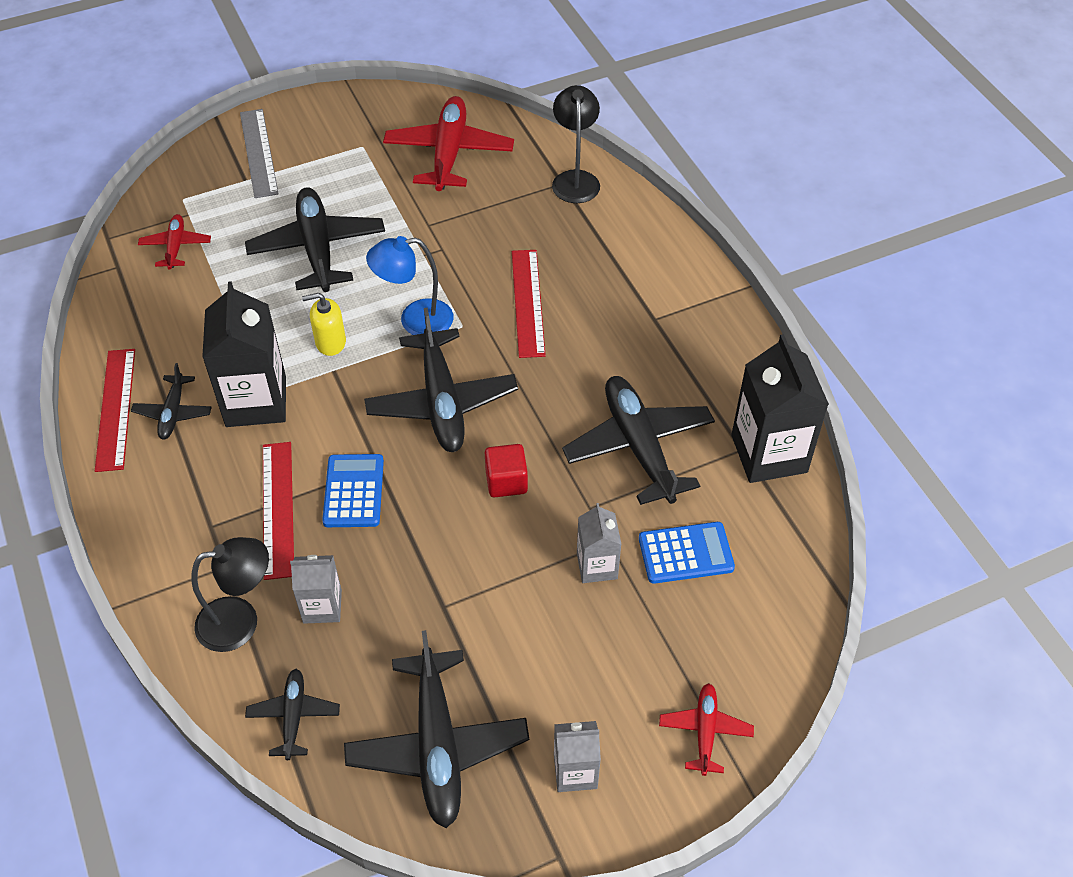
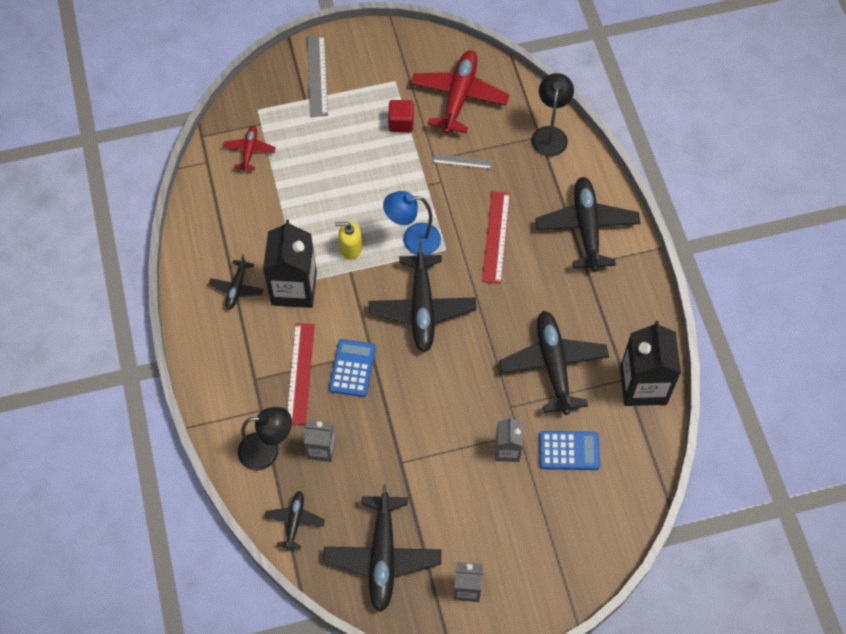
camera: 10 degrees right, 10 degrees up
red ruler [95,349,135,472] -> none
black plane [245,187,385,292] -> black plane moved to [535,177,640,272]
red cube [485,444,528,498] -> red cube moved to [388,100,414,132]
red plane [659,683,754,776] -> none
none -> grey ruler [432,154,493,169]

